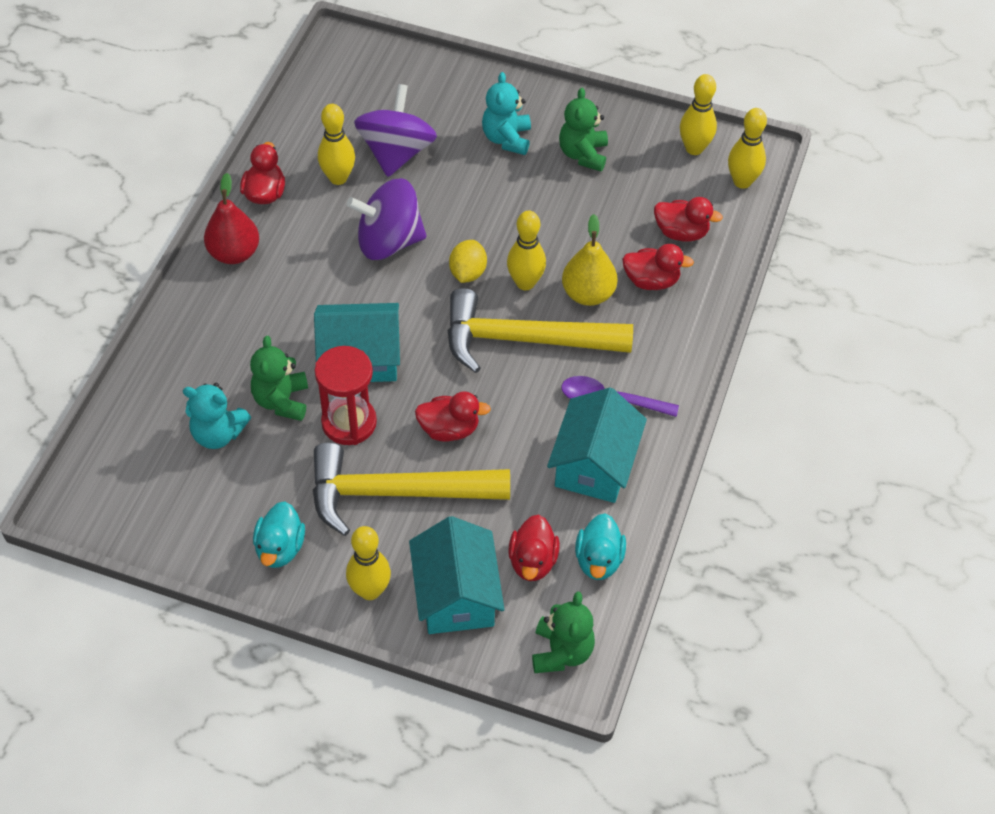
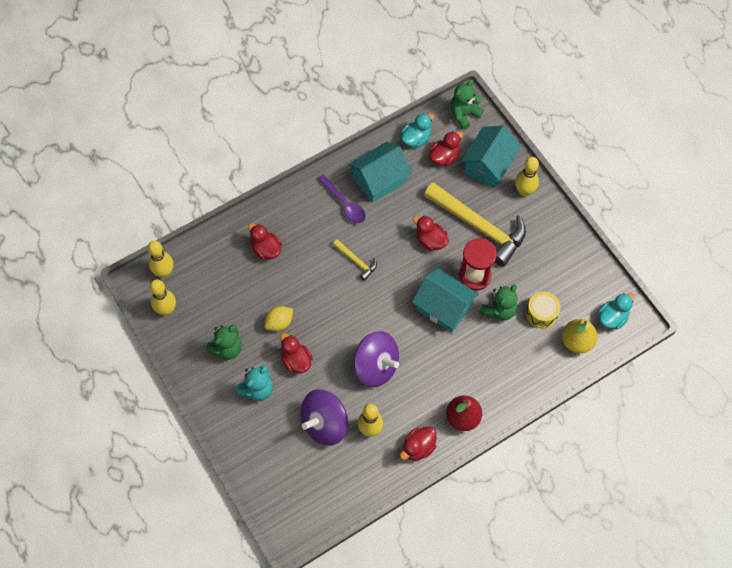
camera: 140 degrees left, 10 degrees up
turquoise teddy bear [183,383,251,449] -> yellow drum [526,291,561,328]
turquoise duck [253,501,305,568] -> turquoise duck moved to [598,293,635,330]
yellow hammer [447,288,633,373] -> yellow hammer [333,239,377,281], size x0.46
yellow lemon [449,240,487,283] -> yellow lemon moved to [264,306,293,331]
yellow bowling pin [507,211,546,290] -> none
yellow pear [562,214,617,306] -> yellow pear moved to [562,319,597,353]
red duck [654,197,723,242] -> red duck moved to [280,333,313,374]

